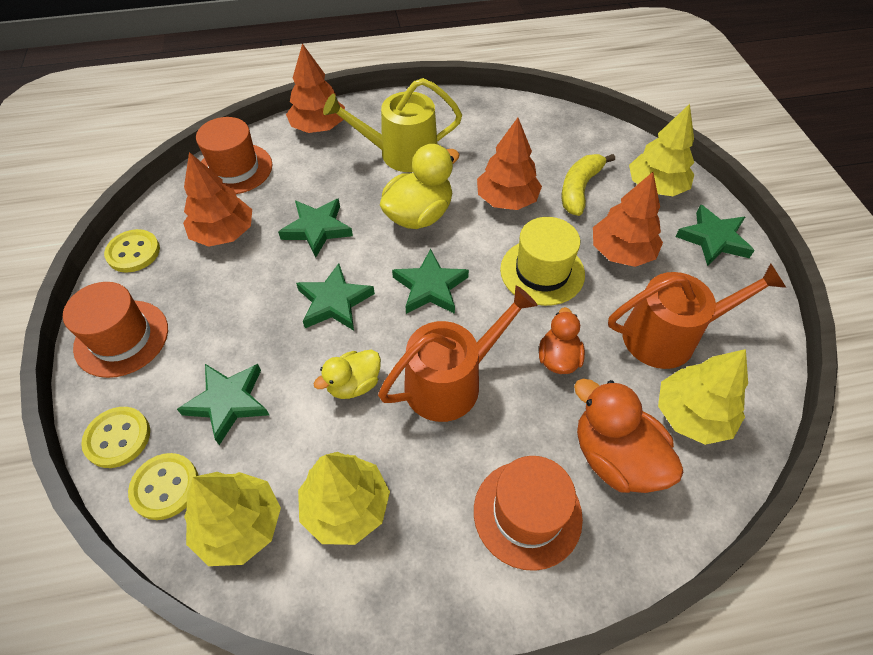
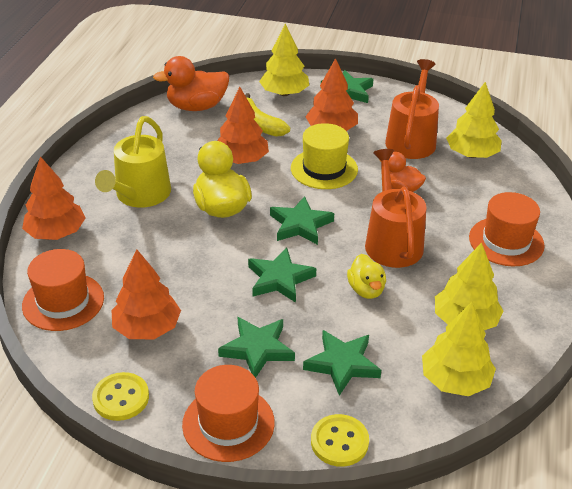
camera: 65 degrees left, 15 degrees down
yellow button [128,453,198,520] -> none
green star [278,198,353,257] -> green star moved to [218,317,295,378]
orange duck [574,379,683,493] -> orange duck moved to [153,56,229,111]

